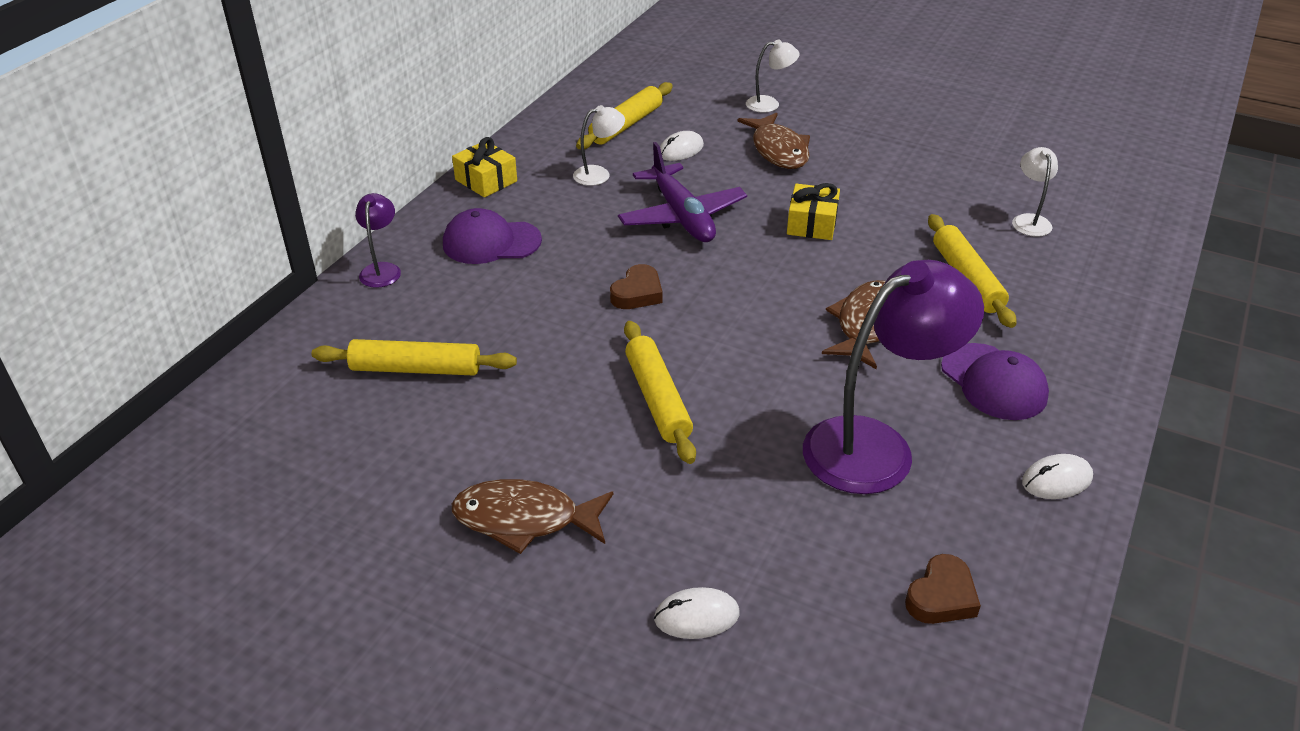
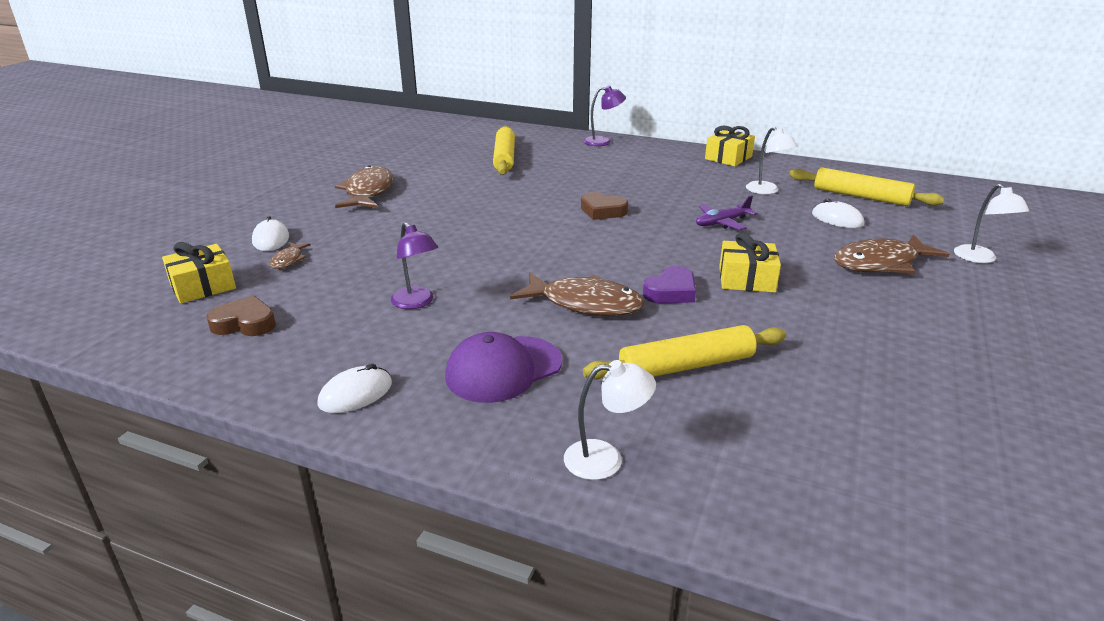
camera: 85 degrees right, 10 degrees down
purple cap [443,208,542,264] -> none
purple plane [618,142,747,242] -> purple plane [696,196,757,230], size x0.54
yellow rolling pin [624,321,696,464] -> none
purple lamp [803,260,984,494] -> purple lamp [391,222,438,309], size x0.46
brown heart [905,554,981,624] -> brown heart turned 150 degrees clockwise [206,295,276,336]
white lamp [1012,147,1058,237] -> white lamp moved to [564,360,656,480]
white mouse [1022,454,1093,499] -> white mouse turned 75 degrees clockwise [317,363,392,413]
none -> yellow gift [162,242,236,303]
none -> brown fish [270,242,310,269]
none -> purple heart [643,266,696,303]

